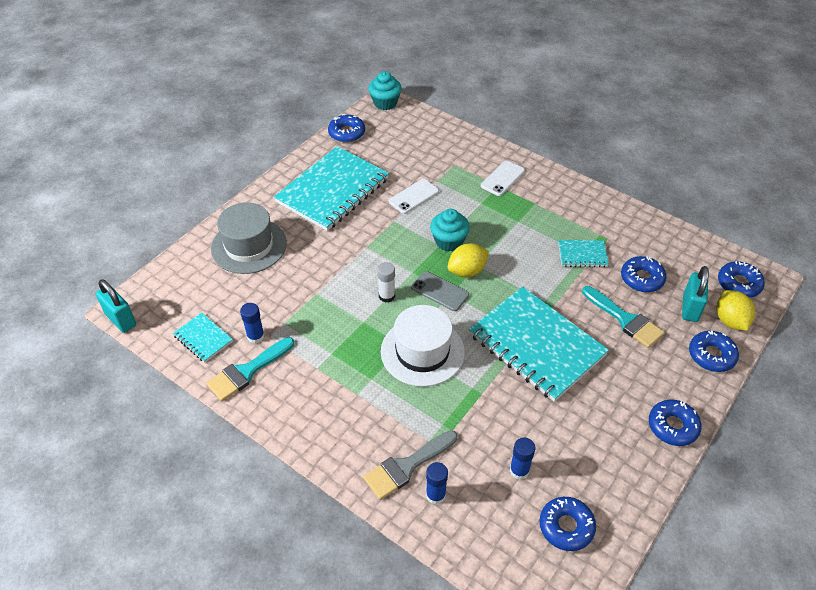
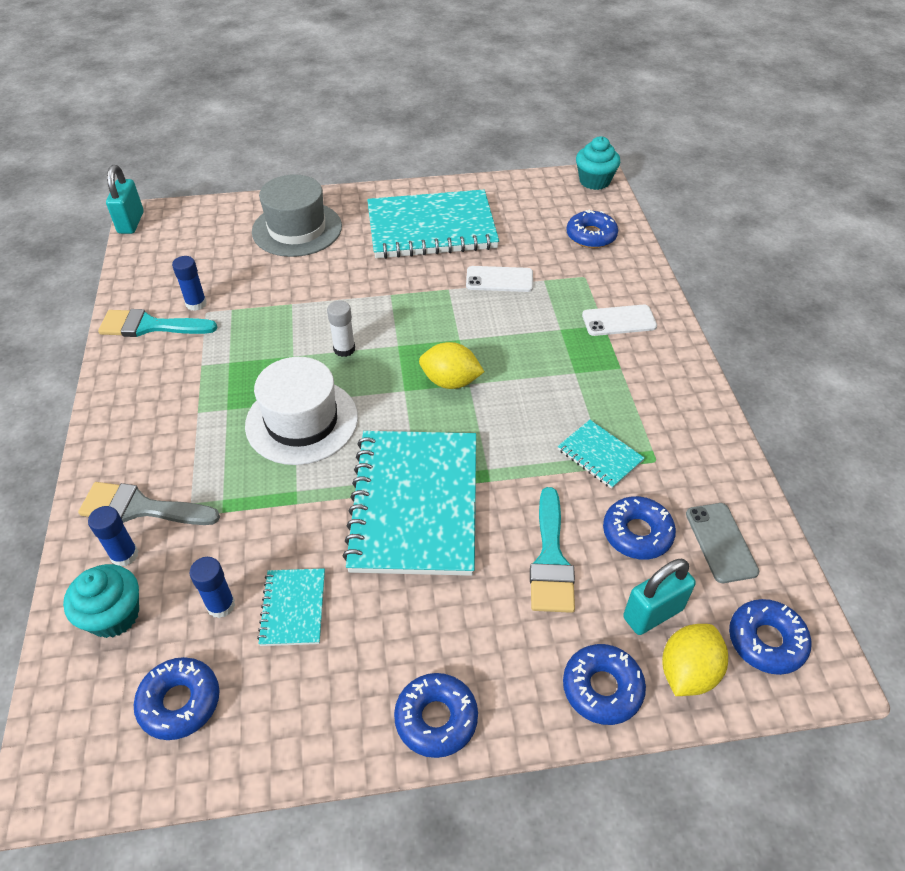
camera: 45 degrees right, 0 degrees up
turquoise notebook [173,312,233,363] -> turquoise notebook moved to [257,568,325,646]
blue donut [328,114,365,143] -> blue donut moved to [566,209,618,248]
grey phone [411,271,469,311] -> grey phone moved to [686,503,759,583]
turquoise cupcake [430,209,470,251] -> turquoise cupcake moved to [63,564,139,638]

